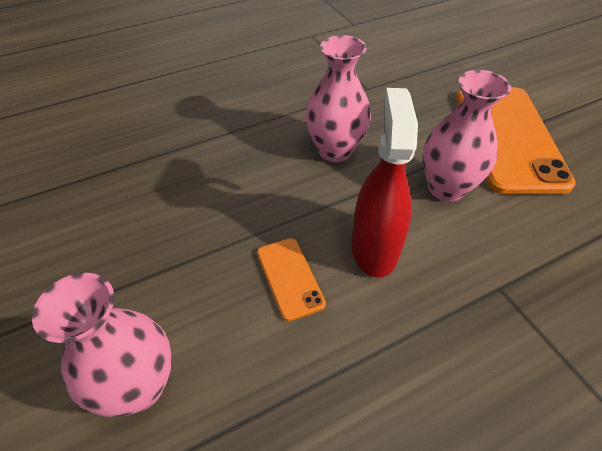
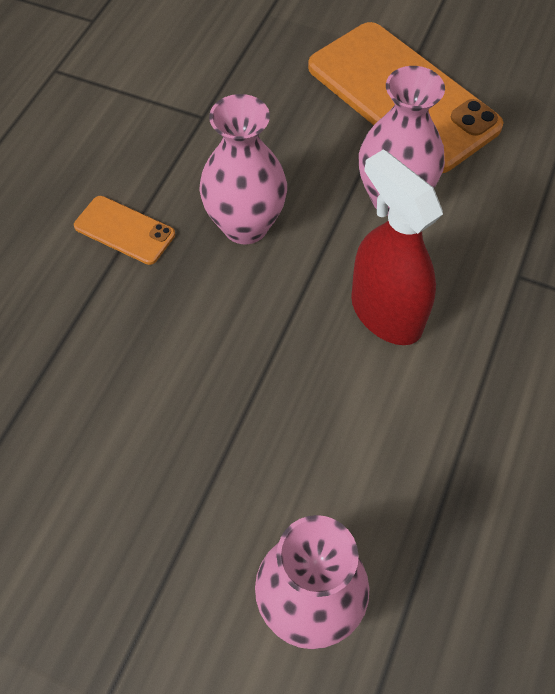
camera: 40 degrees left, 10 degrees up
orange phone [257,238,326,321] -> orange phone moved to [74,196,175,265]

